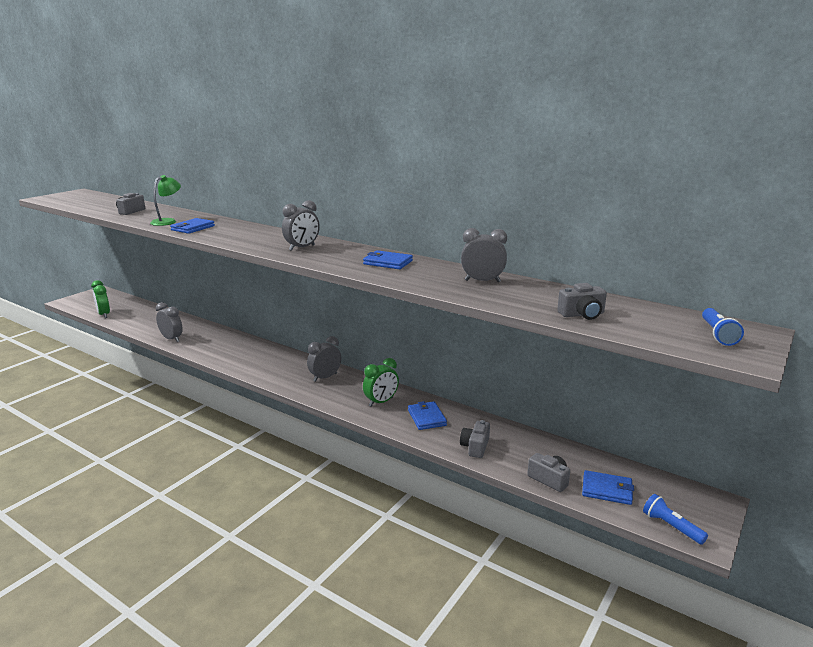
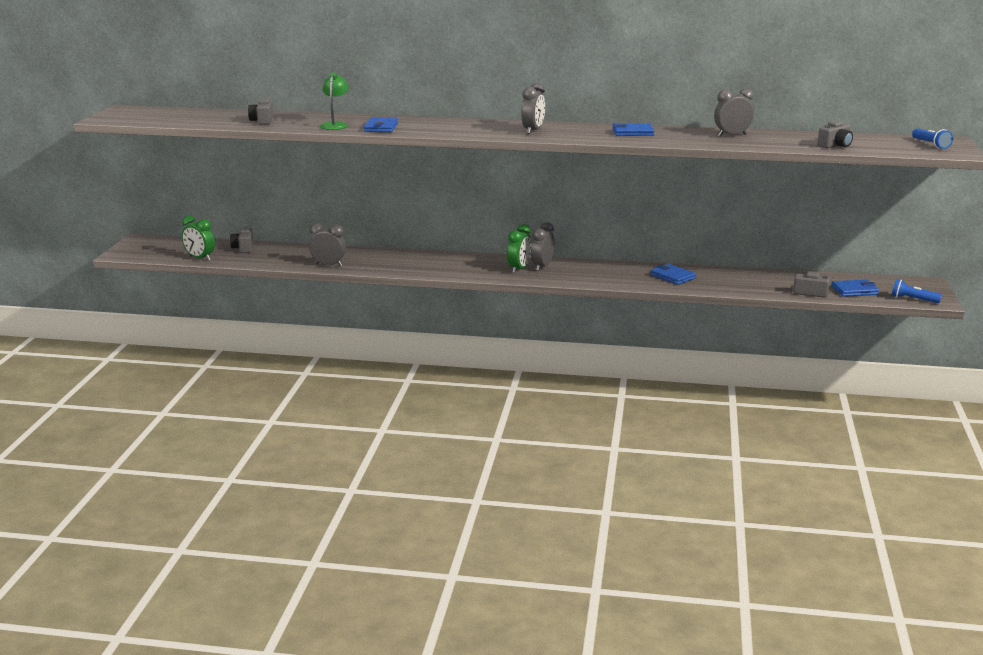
camera: 25 degrees left, 0 degrees up
green clock [363,358,399,407] -> green clock moved to [507,224,532,273]
grey camera [460,420,490,458] -> grey camera moved to [230,226,253,253]

